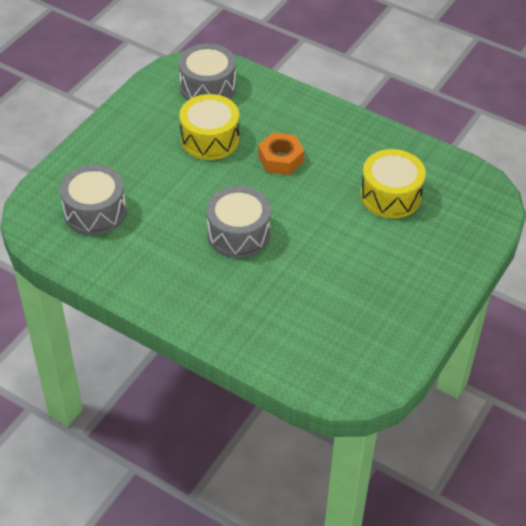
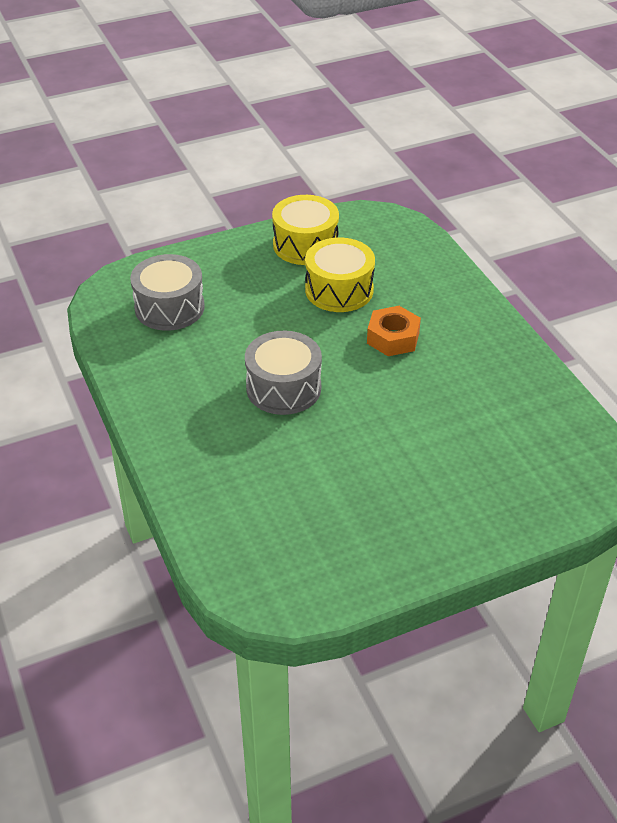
camera: 35 degrees right, 5 degrees down
grey drum [179,44,236,101] -> none
yellow drum [360,149,426,219] -> yellow drum moved to [272,195,339,265]

